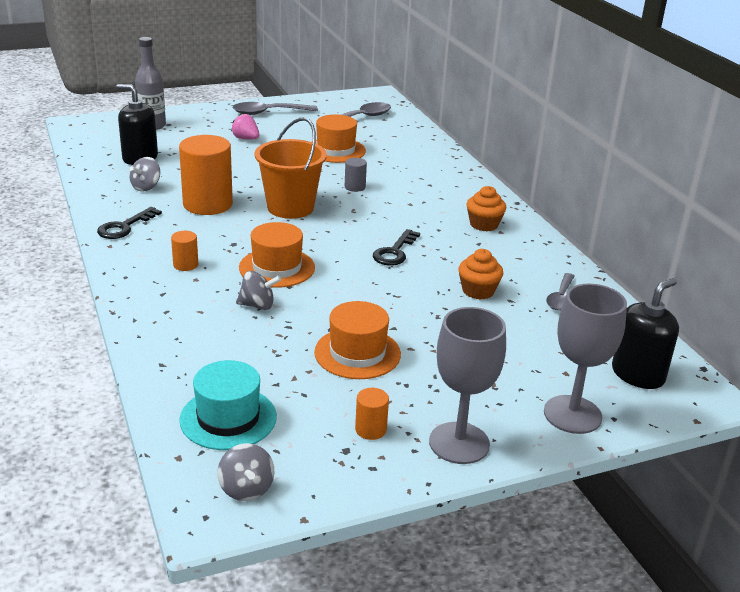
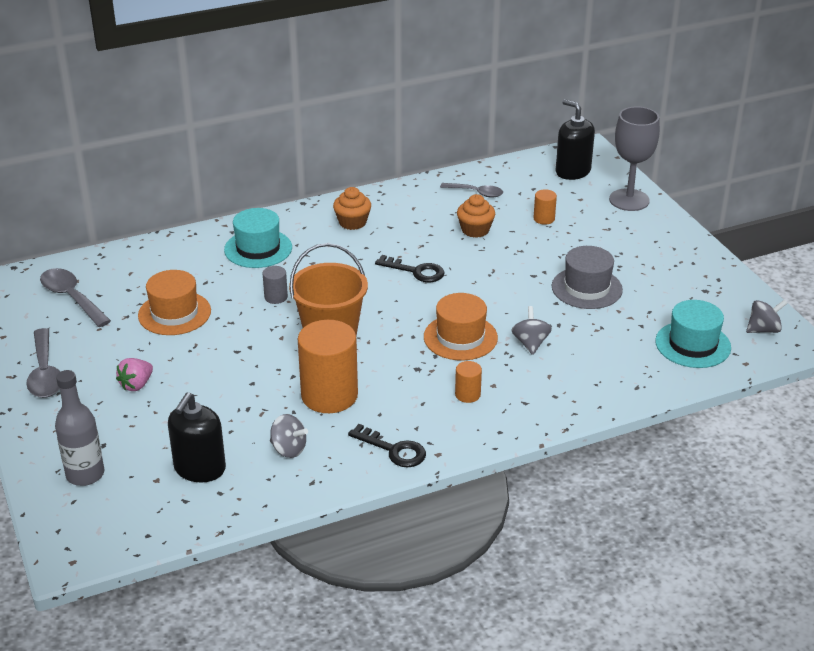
camera: 90 degrees left, 5 degrees up
orange hat [314,301,401,379] -> grey hat [552,246,623,309]
orange cylinder [355,388,389,440] -> orange cylinder moved to [533,189,557,225]
grey goblet [429,307,506,464] -> none
none -> turquoise hat [224,208,292,268]

